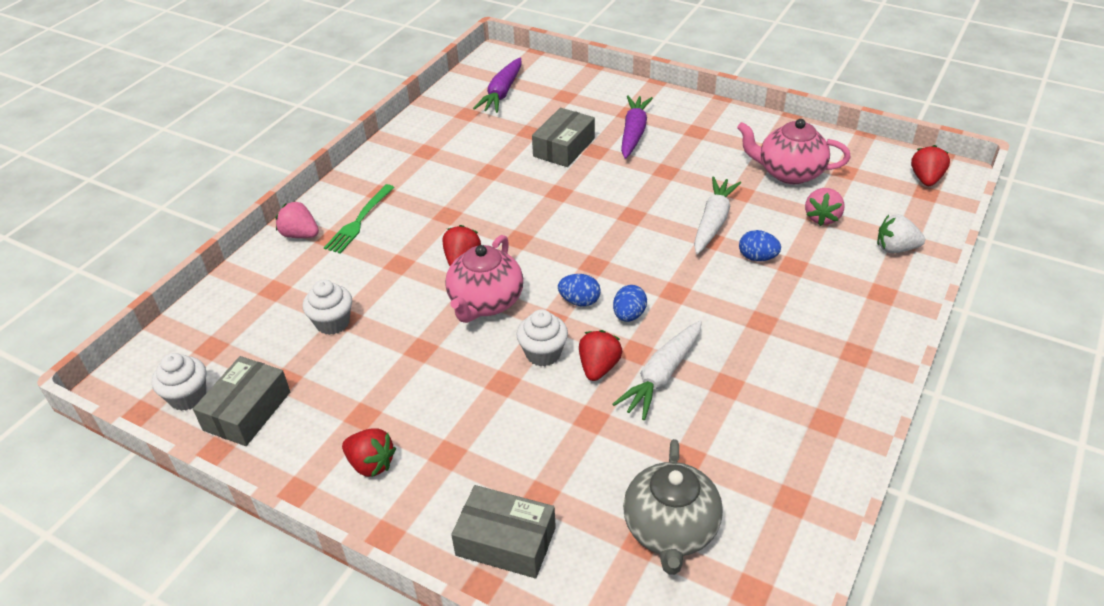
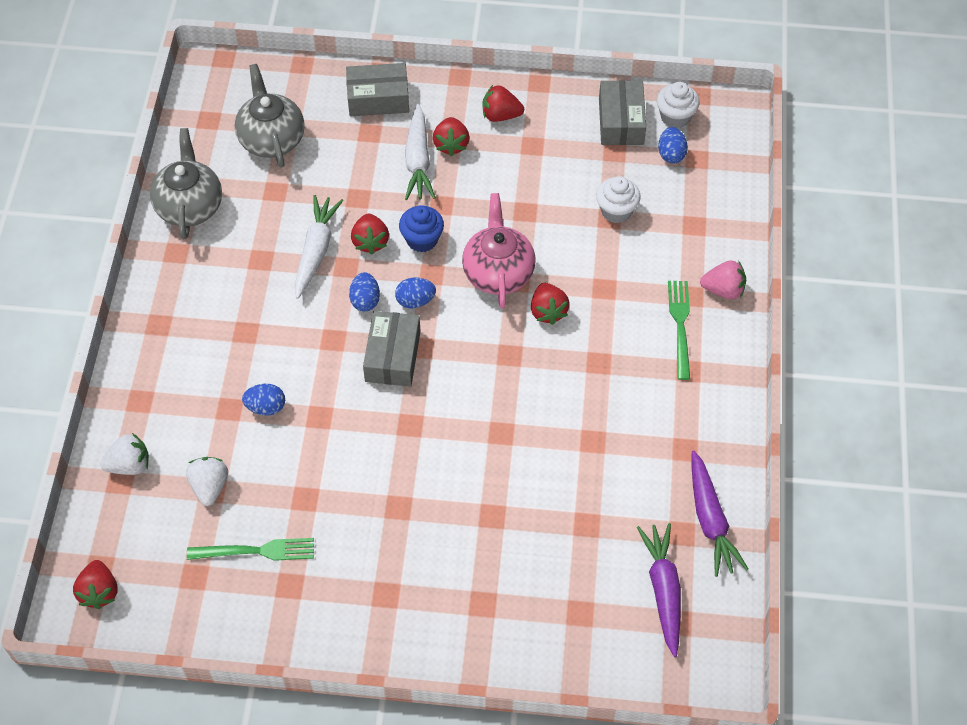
camera: 155 degrees right, 15 degrees up
white cupcake [516,309,568,366] -> blue cupcake [399,205,444,252]
grey box [532,108,595,167] -> grey box moved to [363,311,421,387]
purple carrot [621,95,653,159] -> purple carrot moved to [691,450,748,577]
white carrot [694,177,741,254] -> white carrot moved to [405,104,436,200]
pink teapot [737,119,851,184] -> green fork [187,538,314,561]
pink strawberry [805,188,845,226] -> white strawberry [186,457,228,506]
none -> grey teapot [150,128,222,239]
none -> red strawberry [433,117,469,156]
none -> blue egg [658,127,688,164]

